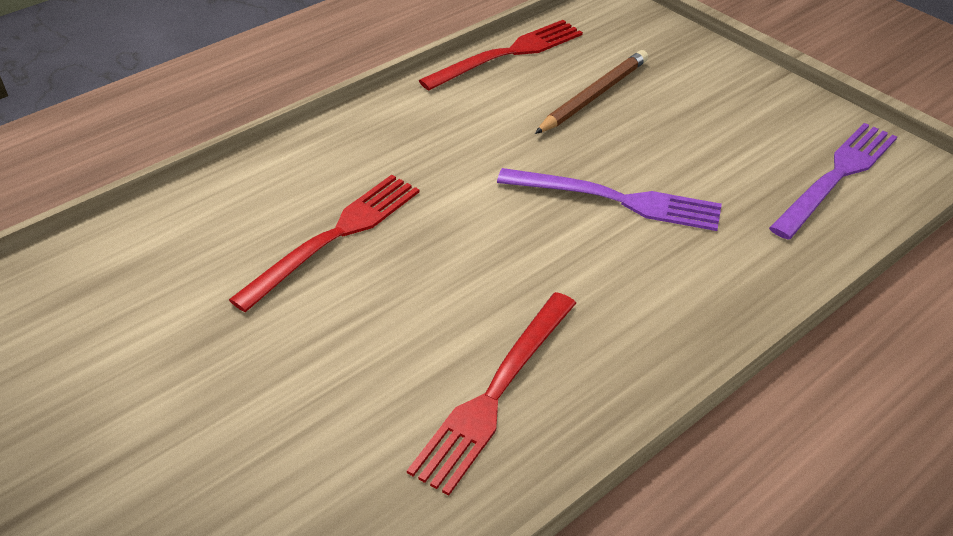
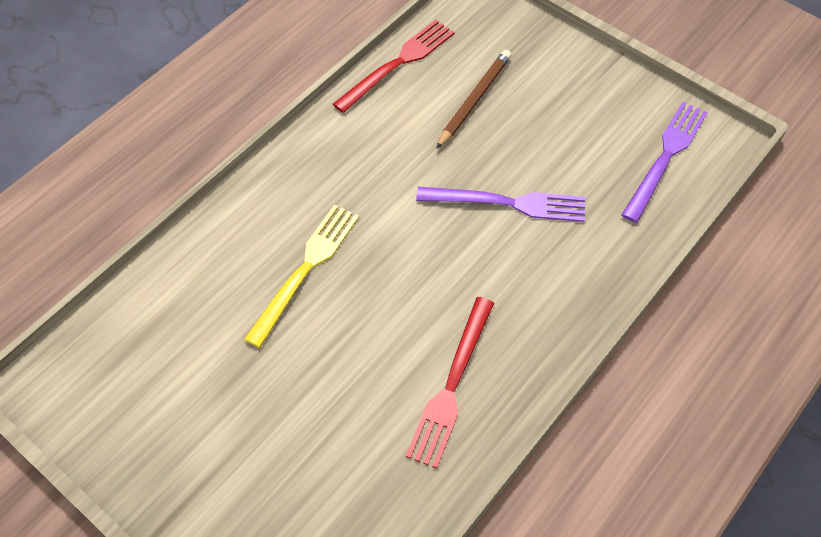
camera: 10 degrees left, 15 degrees up
red fork [229,175,420,312] -> yellow fork [244,204,359,348]

